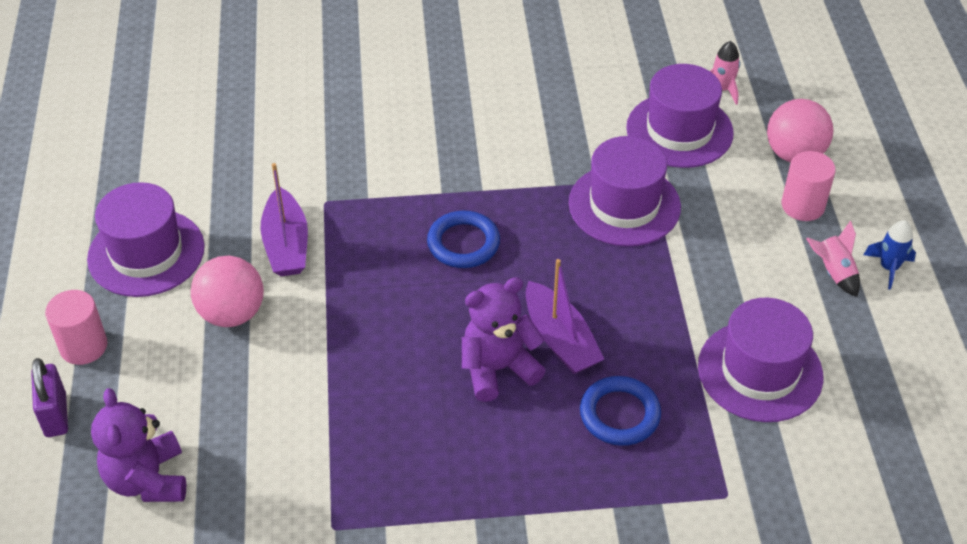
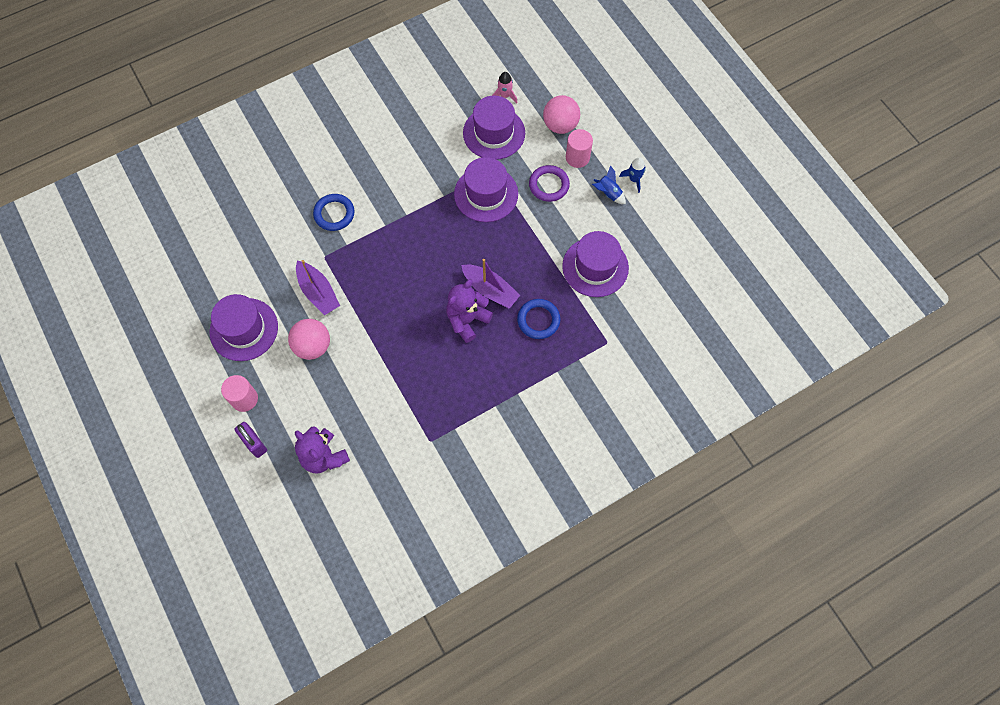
camera: 25 degrees left, 20 degrees up
blue ring [427,211,500,268] -> blue ring moved to [313,194,355,231]
pink rocket [806,220,860,297] -> blue rocket [592,165,626,204]
none -> purple ring [529,165,570,202]

